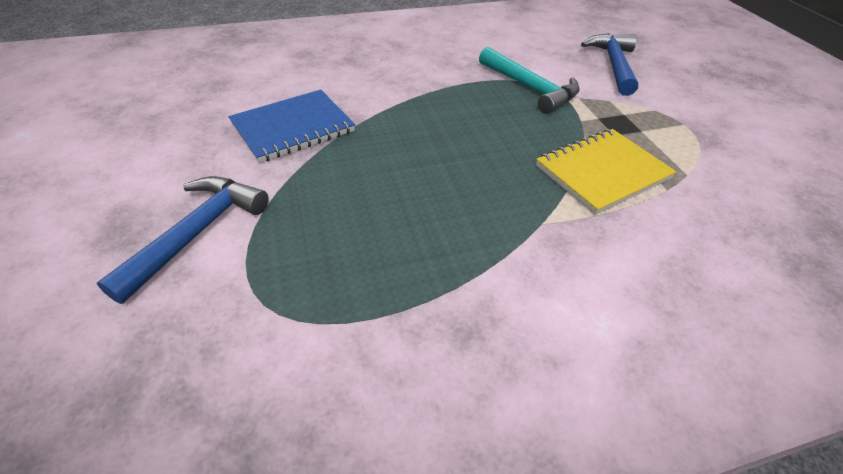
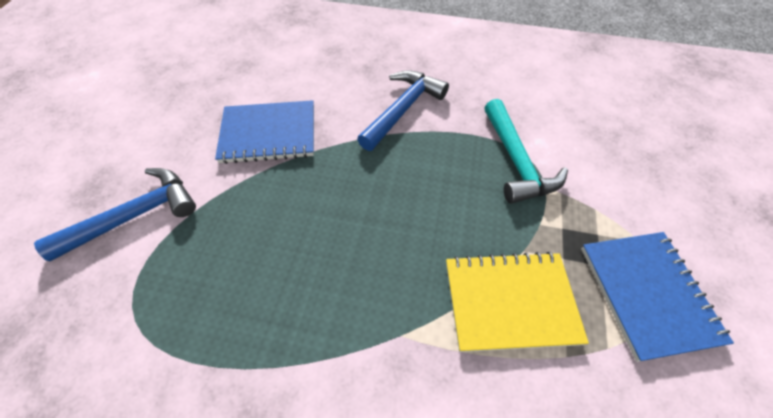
camera: 30 degrees right, 10 degrees up
blue hammer [581,33,638,96] -> blue hammer moved to [357,70,449,151]
none -> blue notebook [581,232,734,362]

